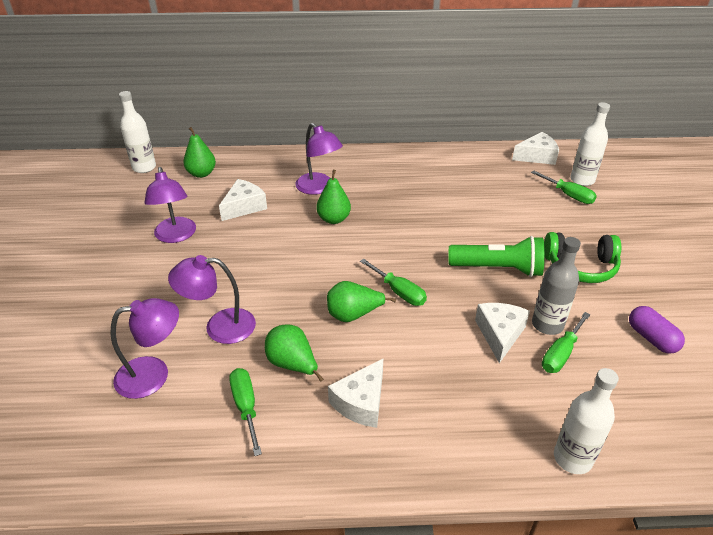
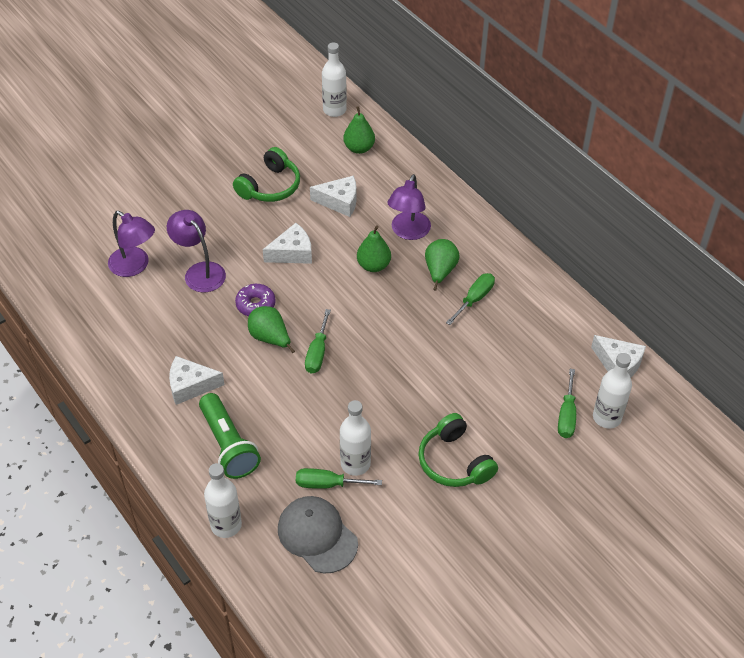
camera: 55 degrees right, 10 degrees up
purple lamp [144,167,196,243] -> green headphones [233,147,300,202]
green screwdriver [229,368,262,456] -> green screwdriver moved to [446,273,495,325]
green pear [265,325,324,382] -> green pear moved to [425,239,460,291]
green flashlight [448,236,545,277] -> green flashlight moved to [199,393,261,479]
white cheese [475,303,530,363] -> white cheese moved to [263,223,312,264]
grey bottle [532,237,581,335] -> white bottle [340,400,371,476]
purple capsule [629,306,685,354] -> none
none -> purple donut [235,284,276,316]
none -> grey cap [278,496,358,573]

